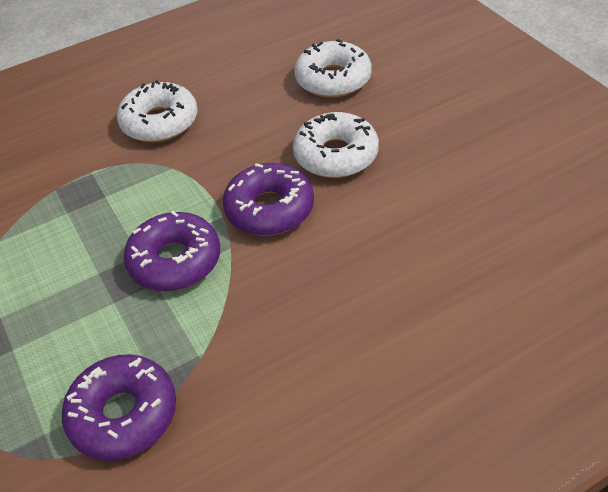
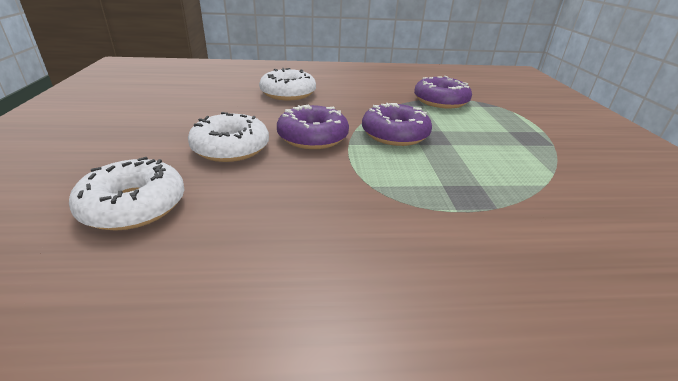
camera: 160 degrees left, 15 degrees down
white donut [117,80,198,142] -> white donut moved to [259,68,316,100]

